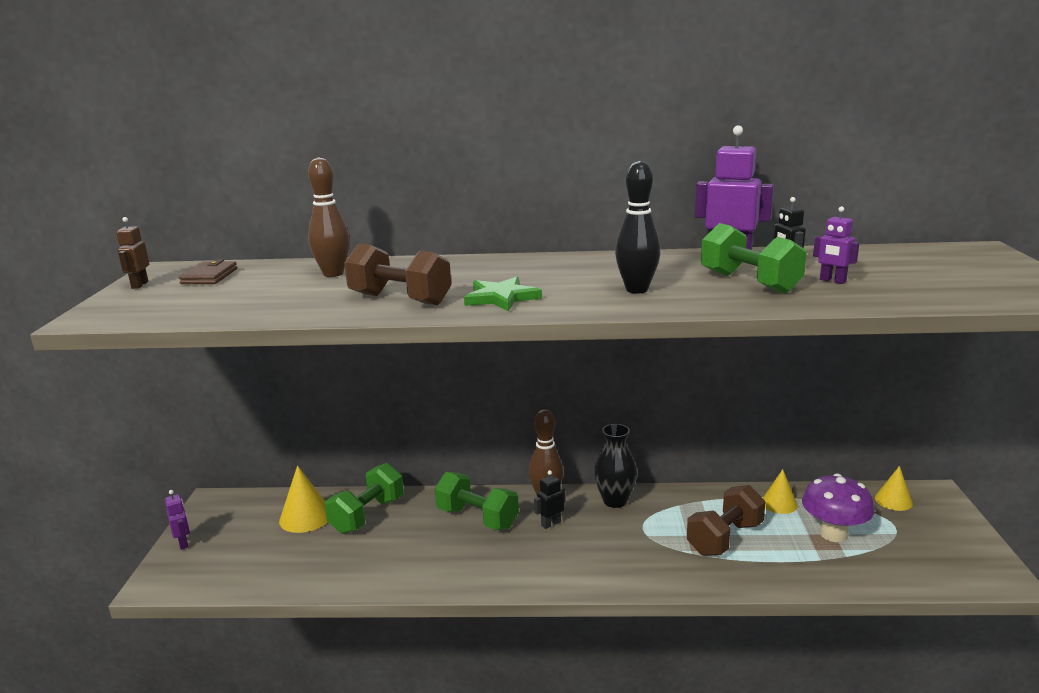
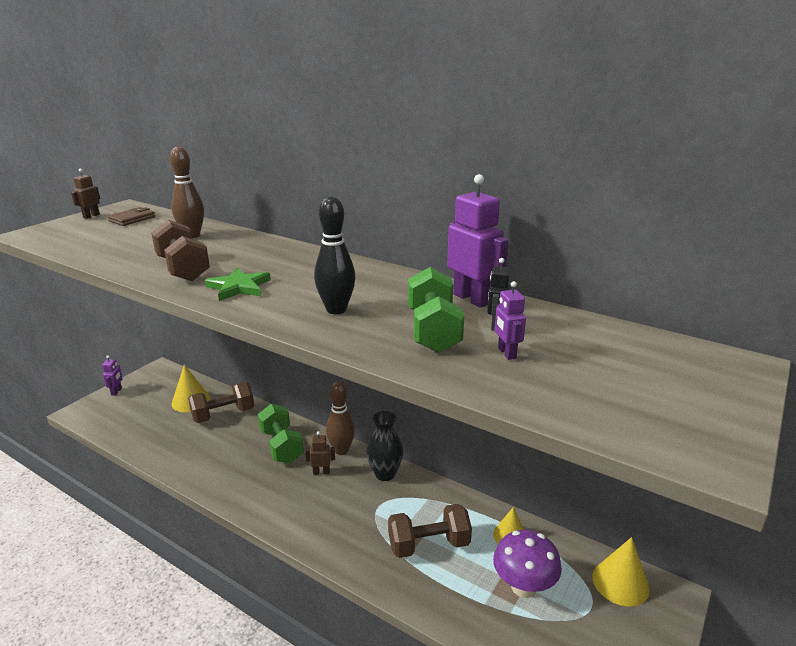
camera: 30 degrees right, 5 degrees up
green dumbbell [325,463,404,534] -> brown dumbbell [188,382,254,423]
black robot [534,470,565,529] -> brown robot [305,431,335,475]
yellow cone [875,466,913,511] -> yellow cone [592,537,650,606], size x1.50

